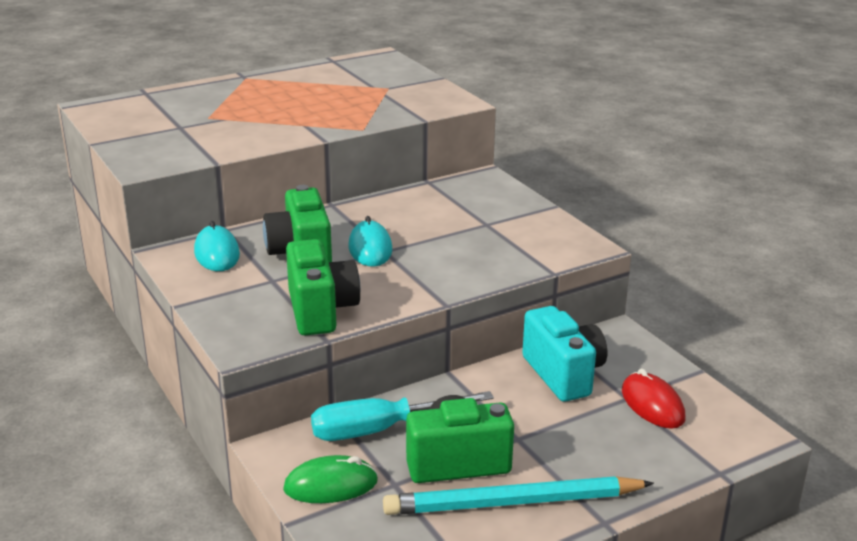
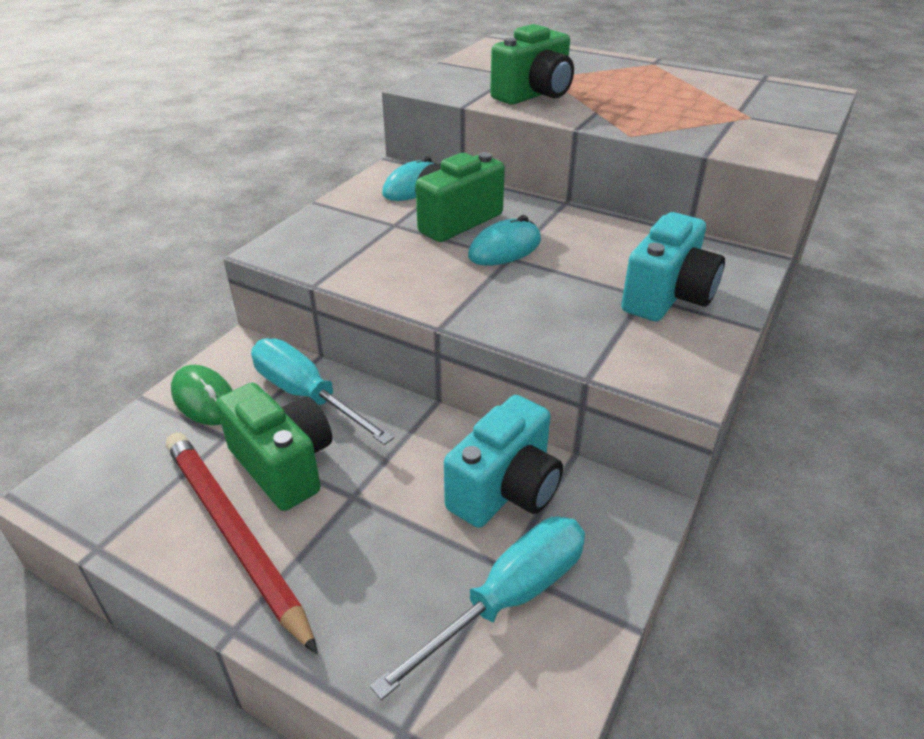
camera: 60 degrees right, 10 degrees up
green camera [286,239,361,336] -> green camera moved to [490,24,574,105]
turquoise pencil [383,476,654,515] -> red pencil [166,432,318,654]
red mouse [622,369,685,429] -> turquoise screwdriver [370,517,585,700]
none -> turquoise camera [621,212,725,321]

